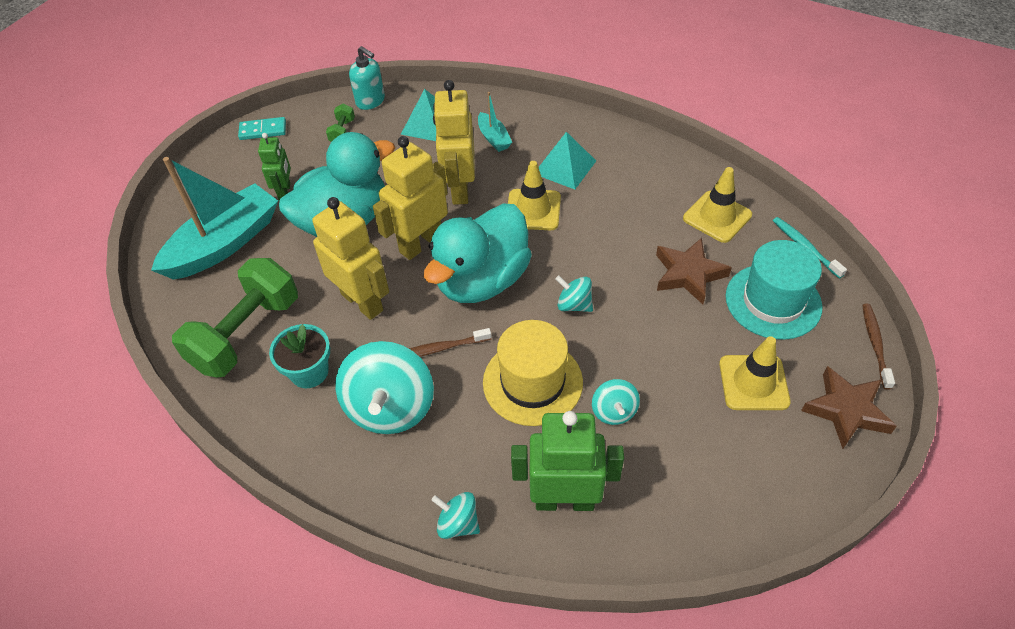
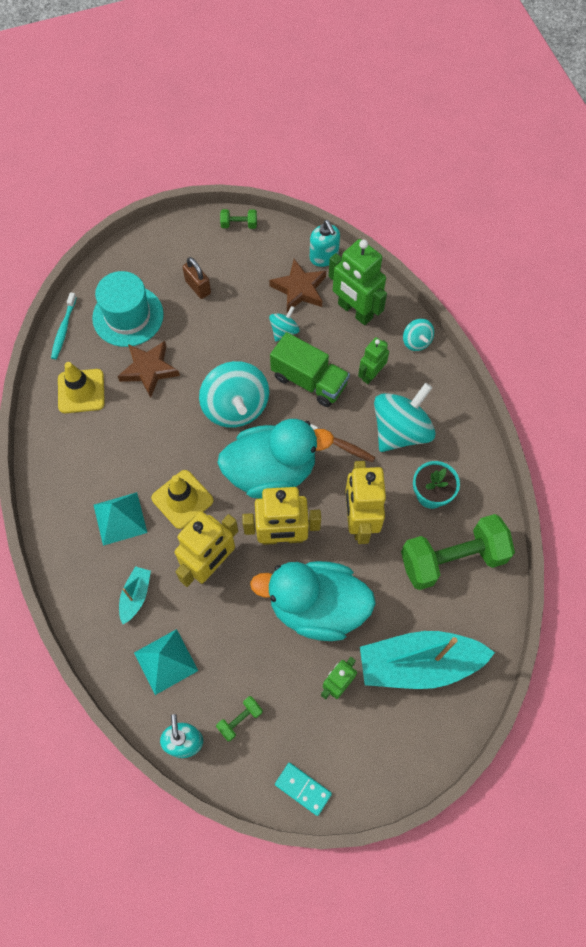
camera: 140 degrees left, 15 degrees up
yellow hat [483,320,583,426] -> green truck [270,332,350,407]
turquoise spinning top [556,275,593,312] -> turquoise spinning top [199,361,269,428], size x2.01
yellow traffic cone [719,336,791,410] -> brown padlock [182,257,211,299]
brown star [801,366,897,449] -> brown star moved to [269,259,326,312]
brown toothbrush [862,304,895,390] -> none
none -> green dumbbell [220,209,257,229]
none -> turquoise soap dispenser [310,220,340,267]
none -> green robot [358,337,389,384]

